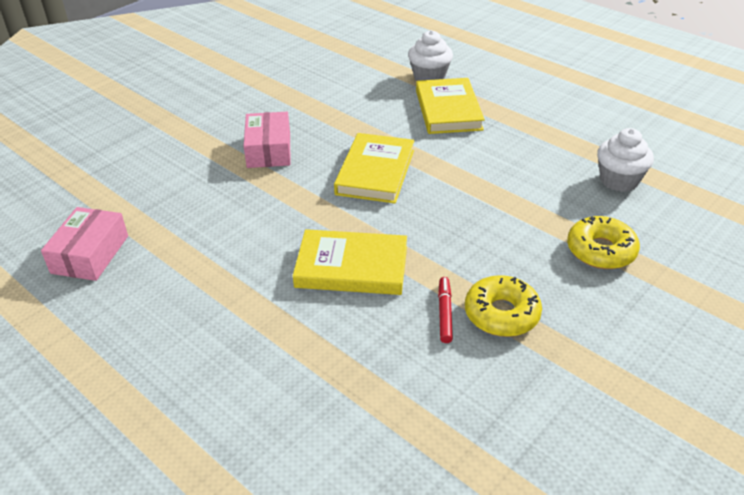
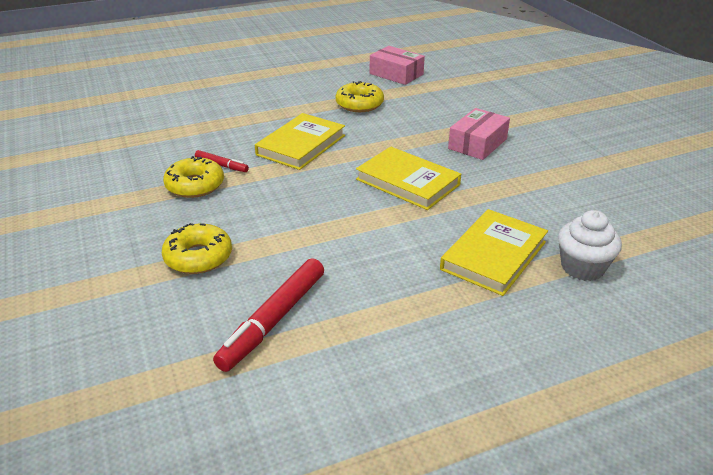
camera: 115 degrees right, 5 degrees down
pink box [244,112,290,168] -> pink box turned 75 degrees counterclockwise [448,108,510,160]
yellow book [416,78,485,134] -> yellow book turned 75 degrees counterclockwise [440,209,548,296]
white cupcake [597,128,654,192] -> red marker [213,258,324,372]
none -> yellow donut [336,81,384,112]

